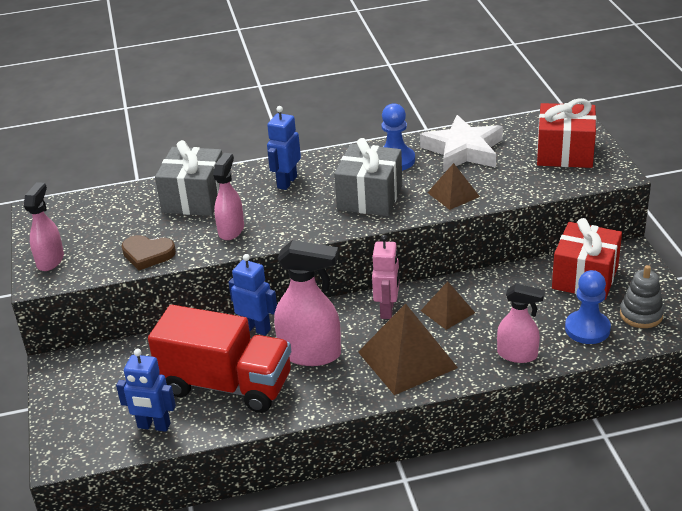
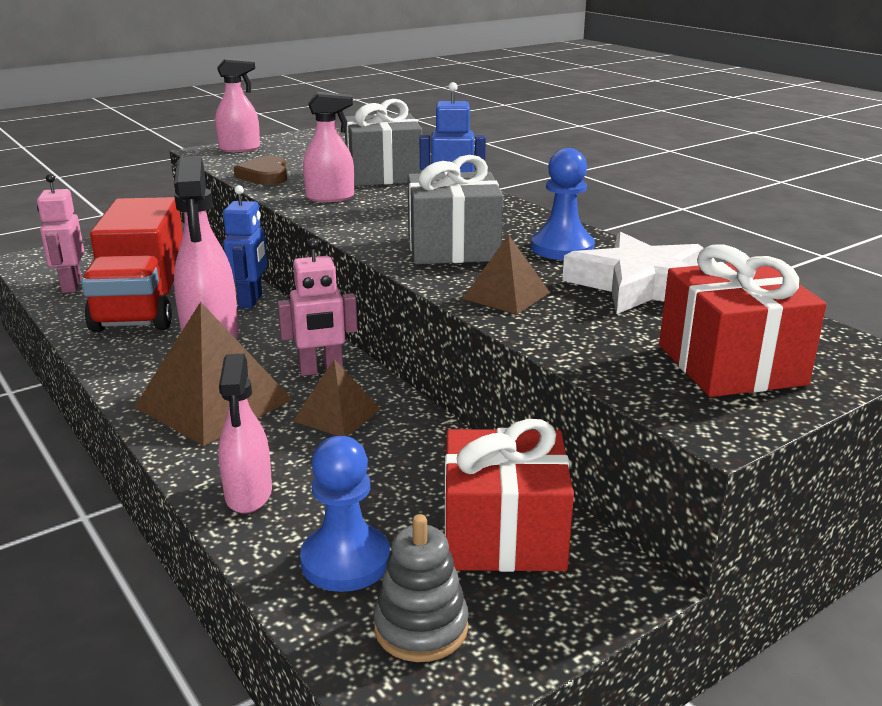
camera: 65 degrees right, 10 degrees down
blue robot [116,349,176,432] -> pink robot [37,174,84,293]

